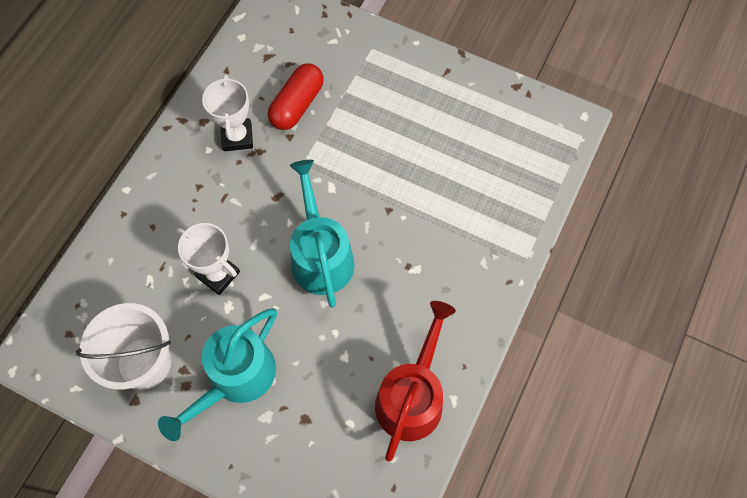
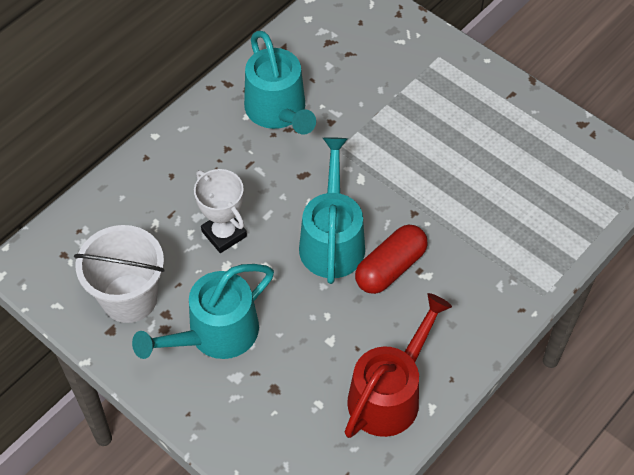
camera: 15 degrees right, 10 degrees down
white trophy [202,74,253,151] -> turquoise watering can [244,31,316,135]
red capsule [268,63,324,130] -> red capsule moved to [355,225,428,294]

